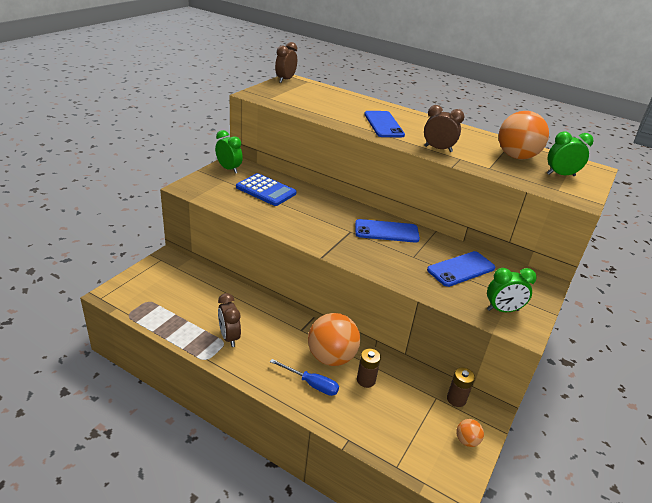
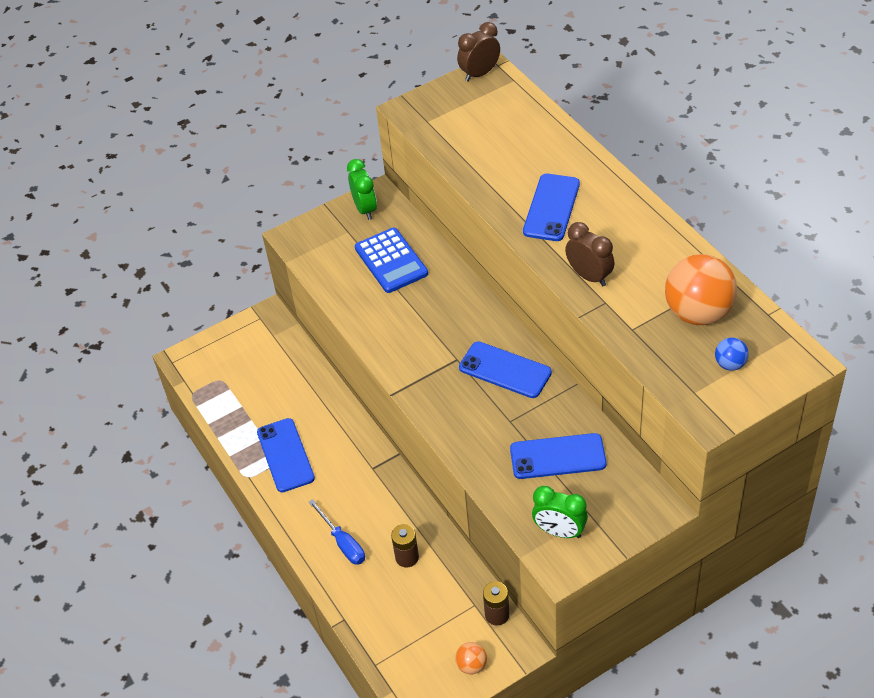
camera: 35 degrees right, 15 degrees up
brown clock [218,293,241,347] -> blue phone [257,418,315,492]
orange ball [308,313,360,366] -> none
green clock [547,131,594,176] -> blue ball [715,338,749,371]

